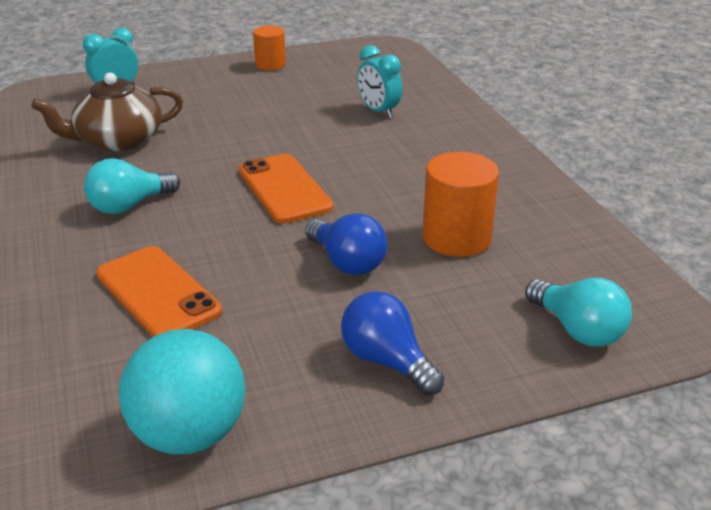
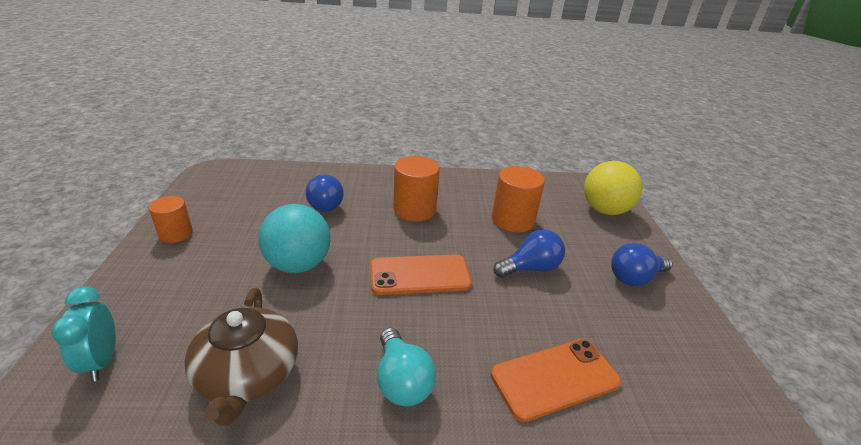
camera: 75 degrees left, 0 degrees up
turquoise ball [119,329,245,454] -> turquoise ball moved to [258,204,331,273]
turquoise clock [357,45,402,118] -> blue light bulb [306,174,344,212]
turquoise light bulb [525,278,632,347] -> yellow ball [584,161,642,215]
none -> orange cylinder [393,156,440,221]

